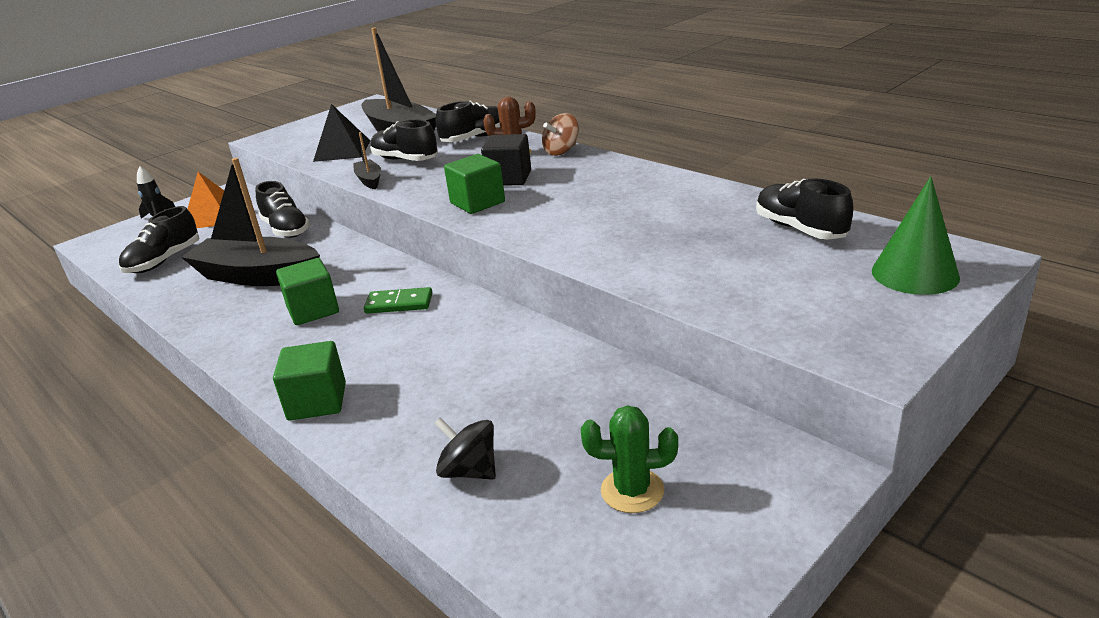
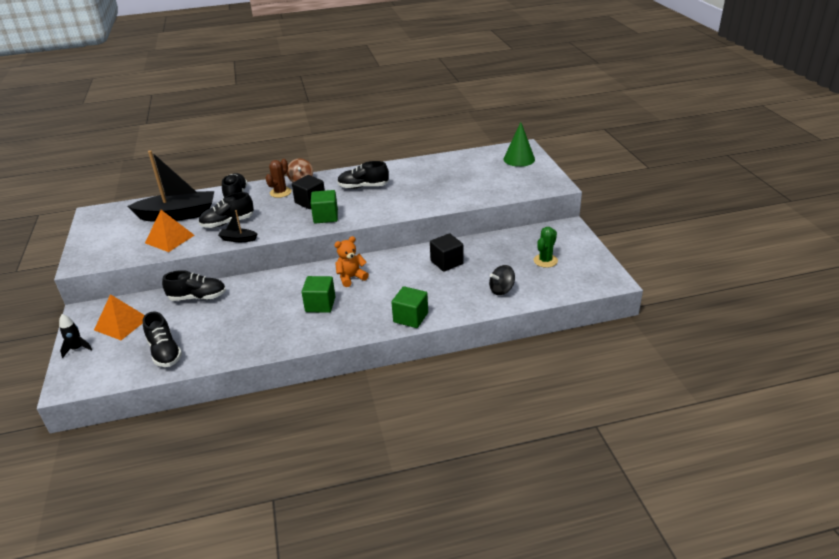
camera: 60 degrees left, 5 degrees up
black boat [181,158,320,286] -> none
black pyramid [313,104,371,162] -> orange pyramid [145,210,195,252]
green domino [364,287,433,314] -> orange teddy bear [334,236,369,287]
black shoe [756,178,853,240] -> black shoe moved to [337,161,389,189]
none -> black cube [430,233,464,272]

